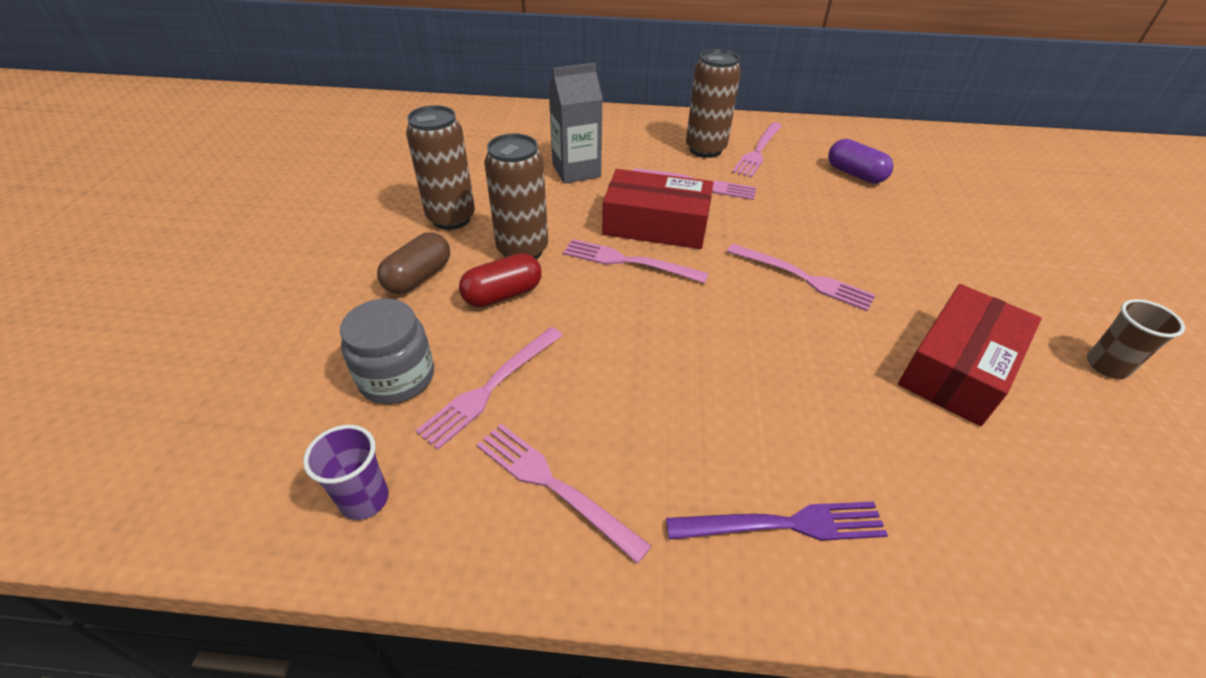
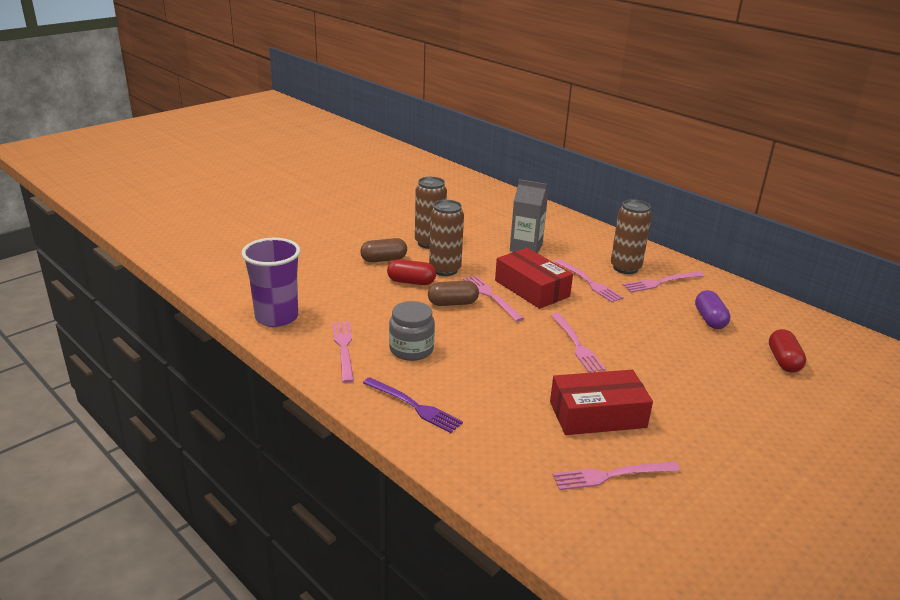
camera: 40 degrees right, 15 degrees down
purple cup [303,425,389,520] -> purple cup [242,238,301,327], size x1.89
grey jar [340,299,434,404] -> grey jar moved to [389,301,435,361]
pink fork [415,327,563,450] -> pink fork moved to [553,462,680,490]
brown cup [1087,299,1185,379] -> none
none -> brown capsule [428,281,479,306]
none -> red capsule [769,329,806,373]

